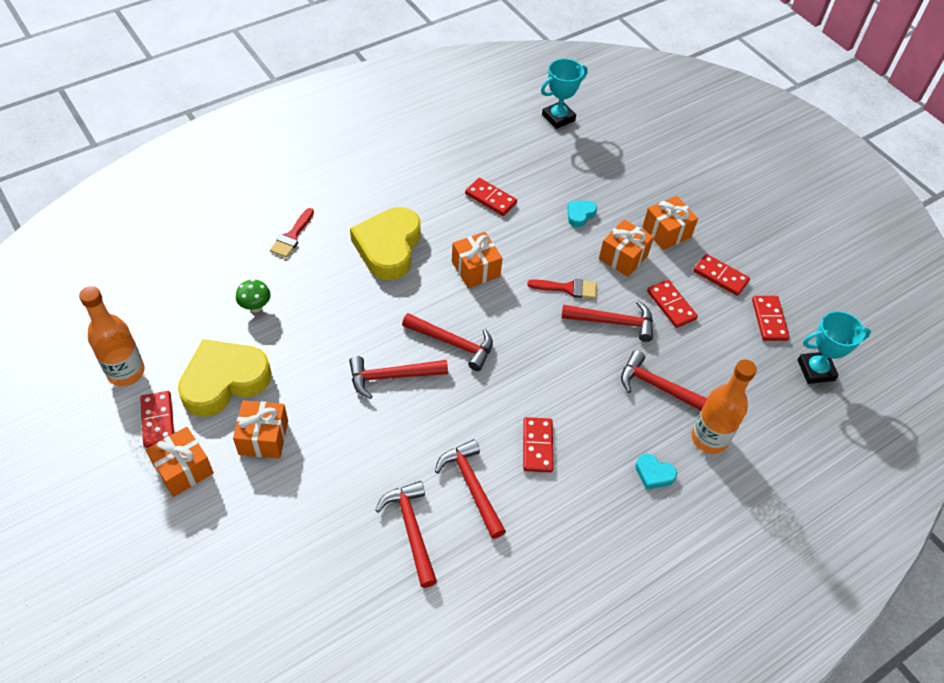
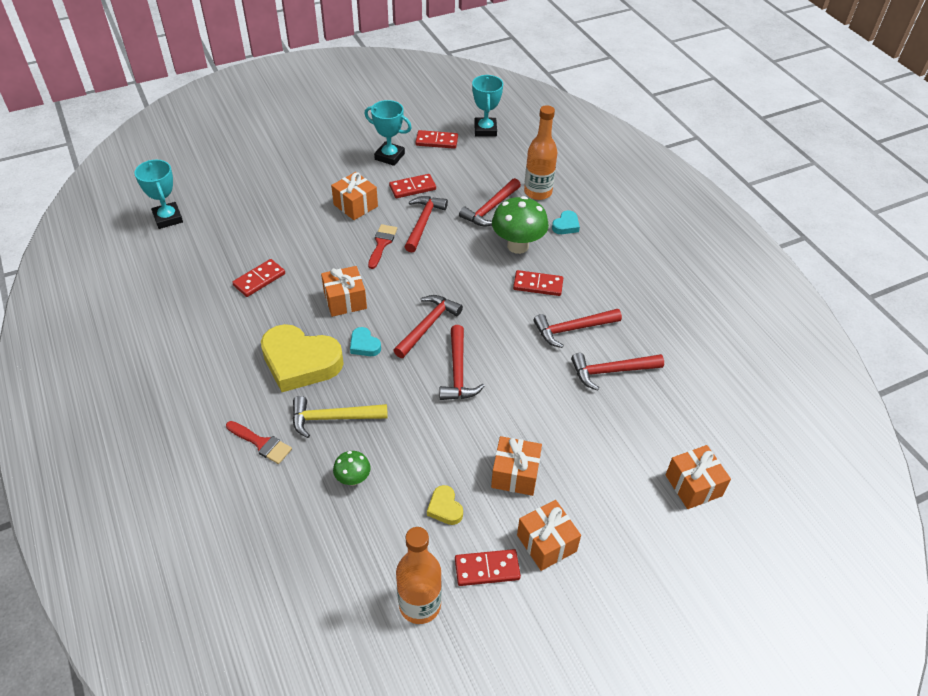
camera: 80 degrees left, 5 degrees down
yellow heart [178,339,272,417] -> yellow heart [427,485,463,525], size x0.44
turquoise heart [567,200,597,227] -> turquoise heart moved to [350,327,381,356]
orange gift [642,196,698,250] -> orange gift moved to [666,445,731,509]
red domino [693,254,750,296] -> turquoise trophy [364,100,412,166]
none -> yellow hammer [292,396,388,438]
none -> green mushroom [492,196,549,254]

